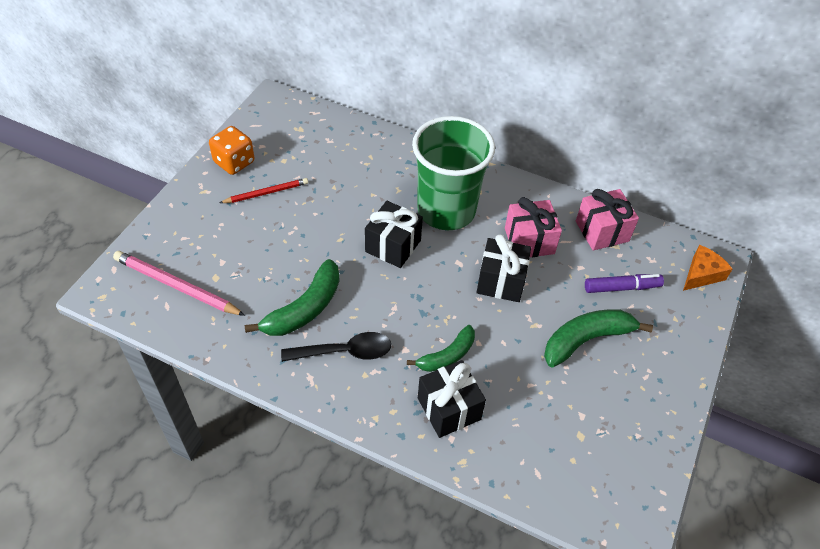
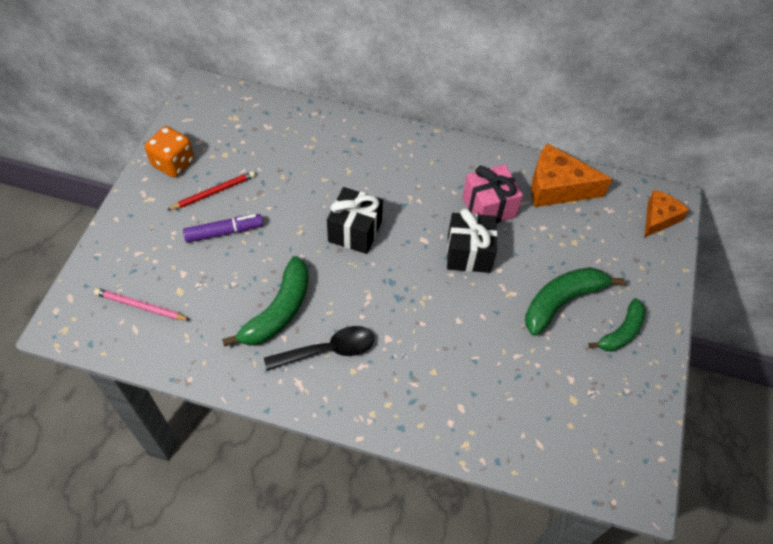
camera: 10 degrees left, 5 degrees up
pink pencil [113,251,245,316] -> pink pencil [94,288,190,320], size x0.64
green banana [407,325,475,372] -> green banana moved to [588,298,646,352]
green cup [412,116,495,230] -> none
black gift [418,360,486,438] -> none
pink gift [576,189,639,251] -> orange cheese [531,143,612,207]
purple marker [585,274,664,293] -> purple marker moved to [183,214,263,243]

